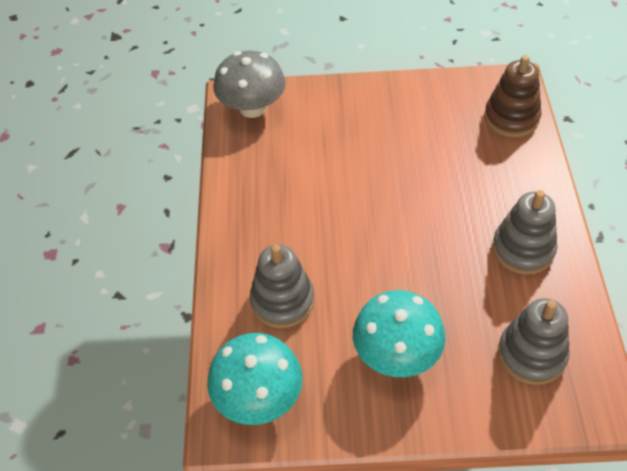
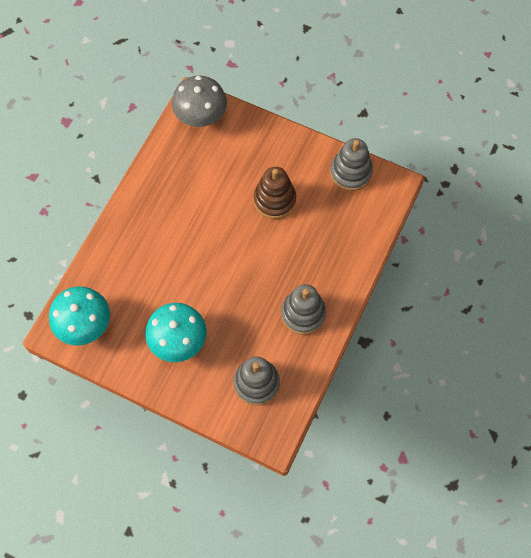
camera: 25 degrees right, 15 degrees up
grey stacking toy [250,245,314,328] -> grey stacking toy moved to [330,138,373,191]
brown stacking toy [484,55,542,137] -> brown stacking toy moved to [254,167,296,219]

